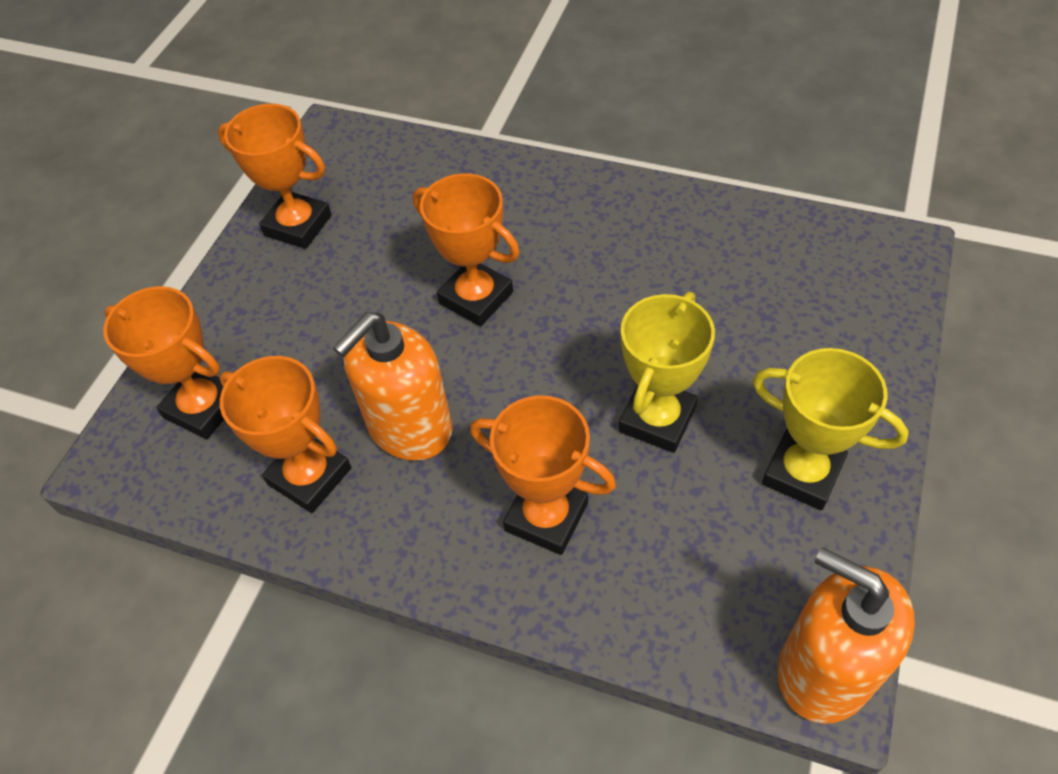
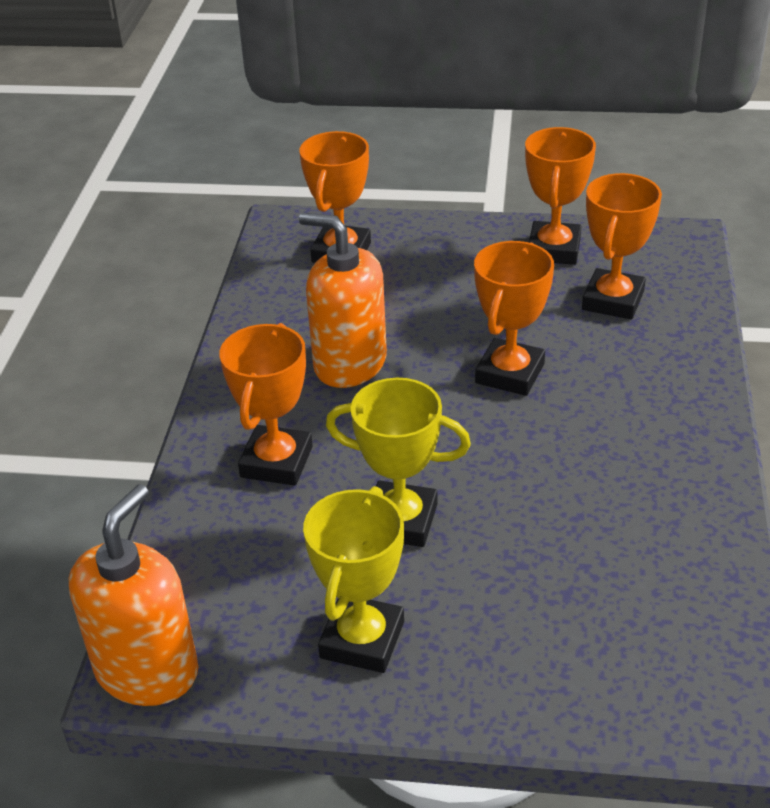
camera: 75 degrees right, 15 degrees down
orange trophy [219,356,351,513] -> orange trophy moved to [582,173,662,319]

